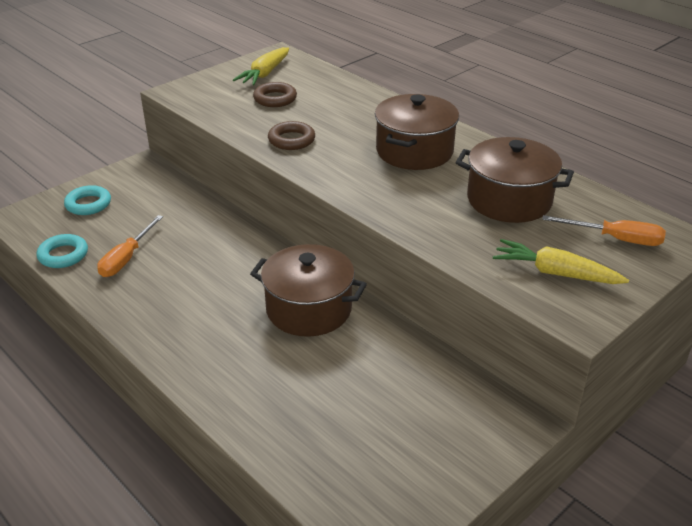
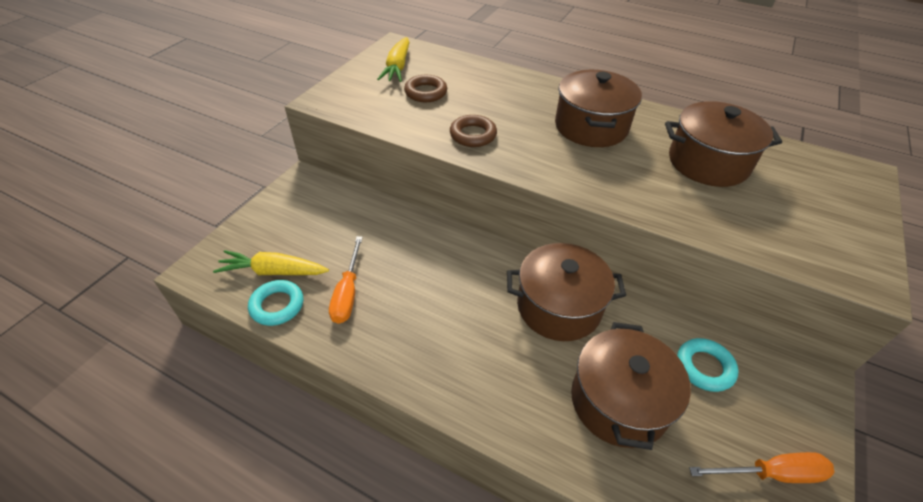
camera: 20 degrees left, 10 degrees up
turquoise ring [64,185,111,215] -> turquoise ring moved to [677,338,738,392]
yellow carrot [493,239,629,284] -> yellow carrot moved to [213,250,329,275]
orange screwdriver [542,215,666,246] -> orange screwdriver moved to [689,452,834,483]
none -> brown pot [571,322,691,450]

